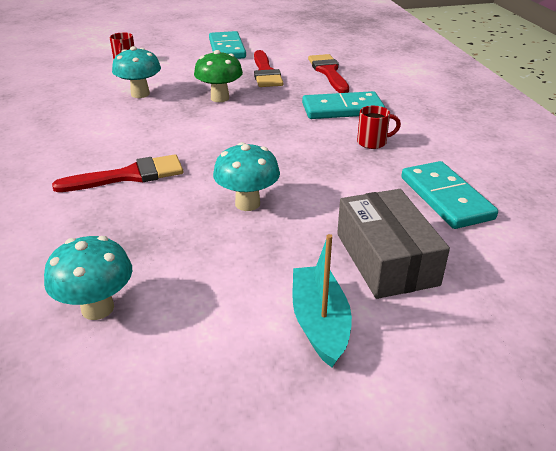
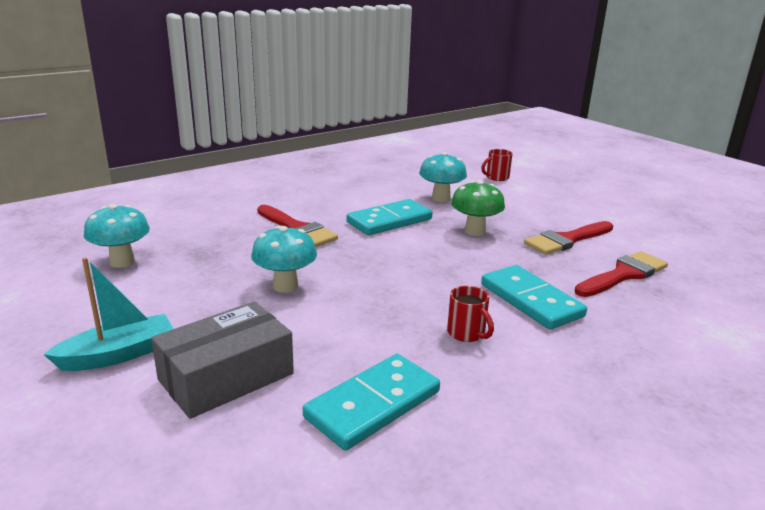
camera: 65 degrees right, 10 degrees down
turquoise domino [209,31,246,59] -> turquoise domino moved to [347,199,432,235]

